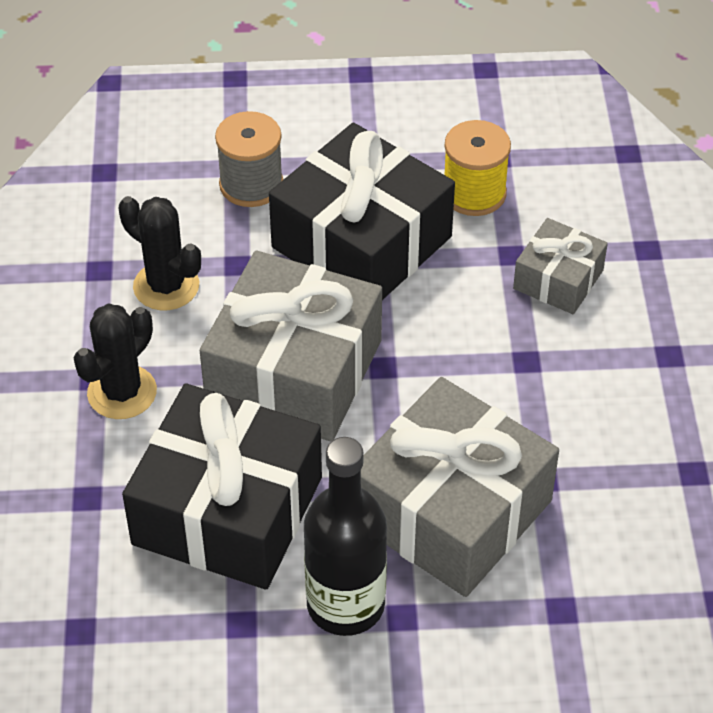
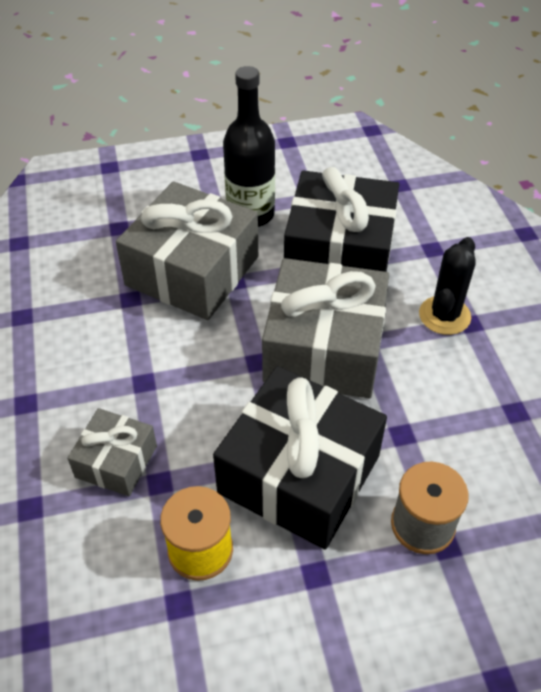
camera: 170 degrees right, 0 degrees up
black cactus [118,196,201,310] -> none

